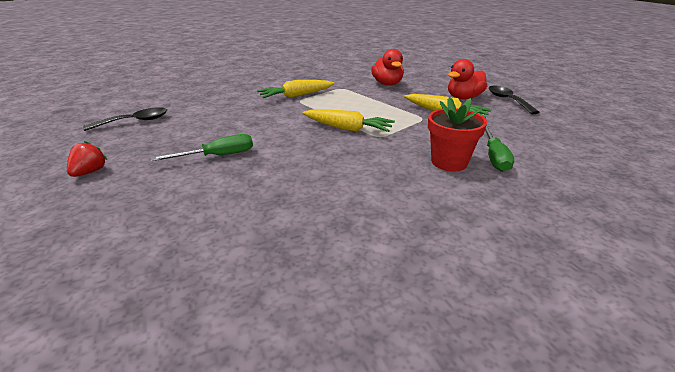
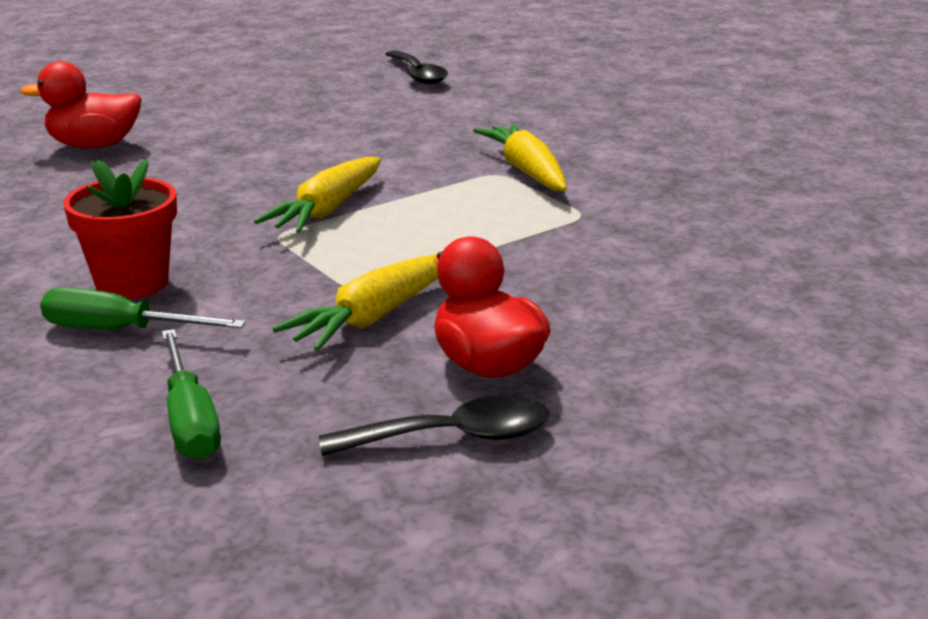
camera: 95 degrees right, 5 degrees down
red strawberry [67,141,107,177] -> none
green screwdriver [151,134,253,161] -> green screwdriver moved to [162,329,221,460]
red duck [371,49,404,86] -> red duck moved to [20,61,142,148]

